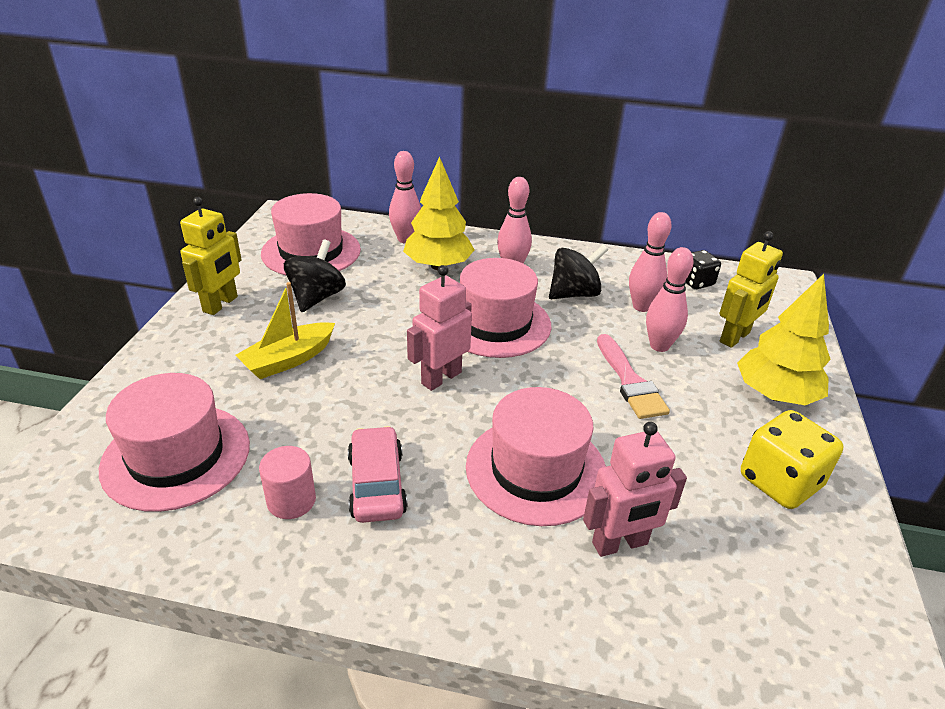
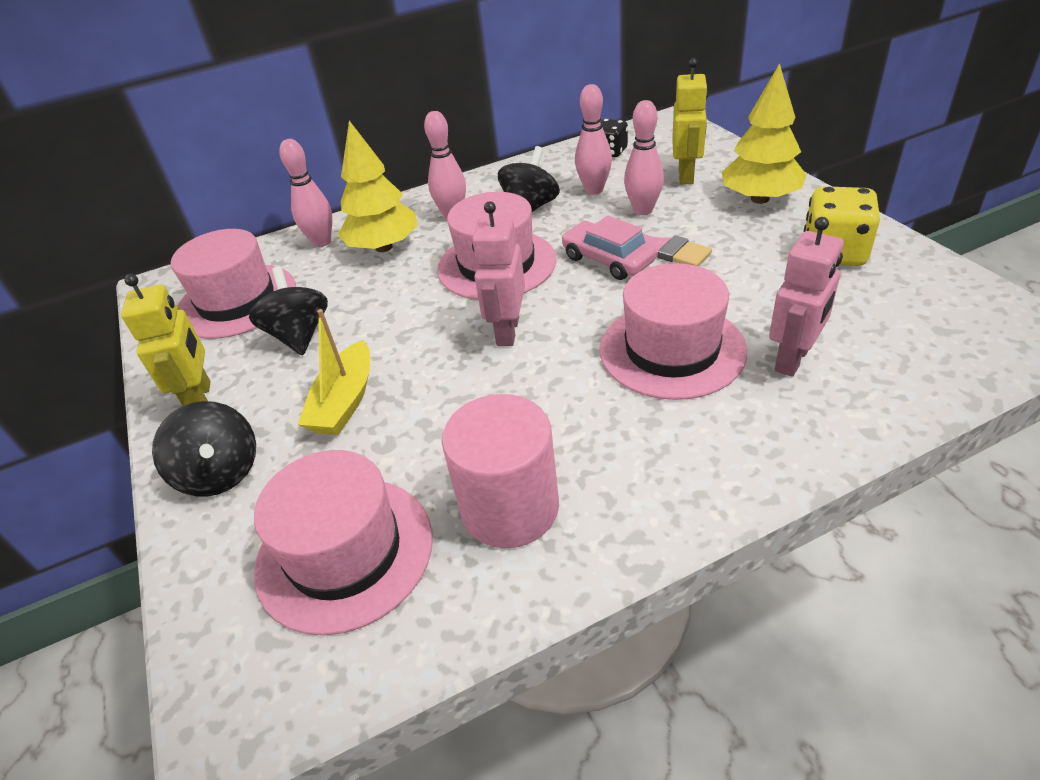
camera: 30 degrees left, 5 degrees up
pink cylinder [259,446,316,519] -> pink cylinder [442,394,559,548], size x1.78
pink car [348,426,407,523] -> pink car moved to [561,216,656,280]
none -> black spinning top [152,401,256,496]

